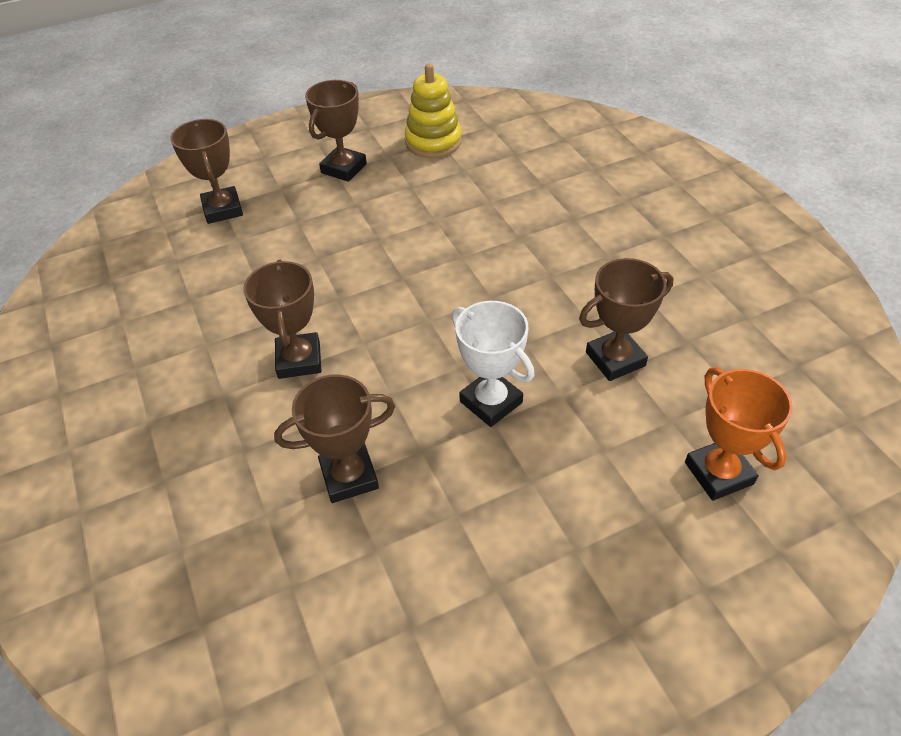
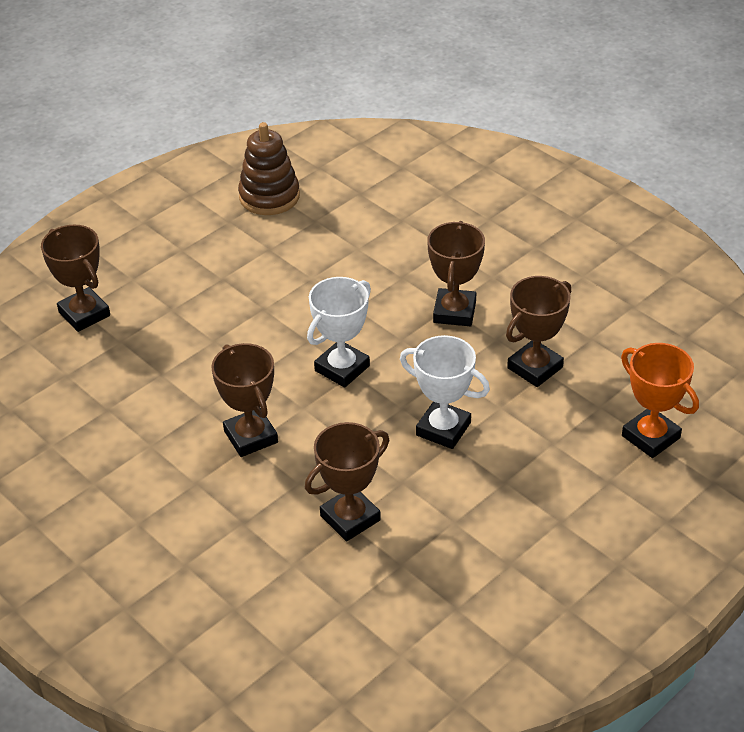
camera: 20 degrees left, 5 degrees down
brown trophy [305,80,367,182] -> brown trophy moved to [427,221,485,326]
yellow stacking toy [405,63,462,158] -> brown stacking toy [238,122,300,215]
none -> white trophy [307,277,371,388]

